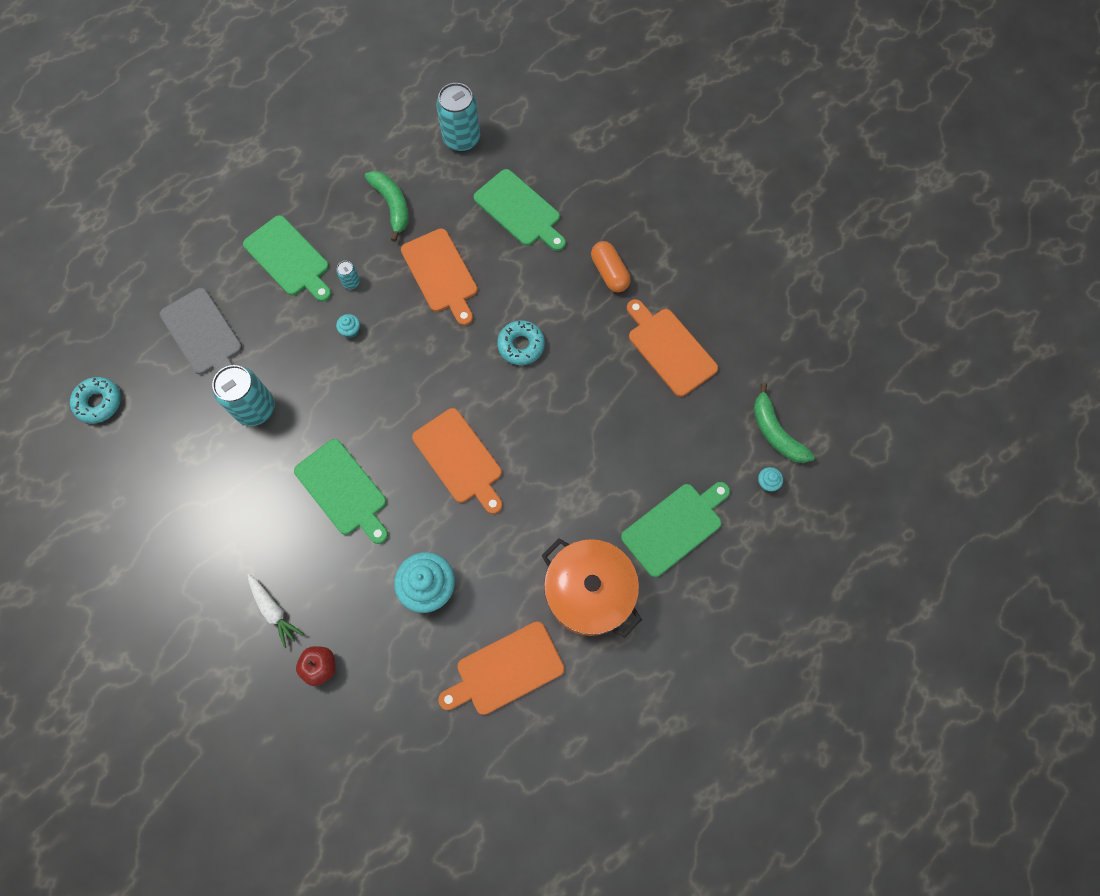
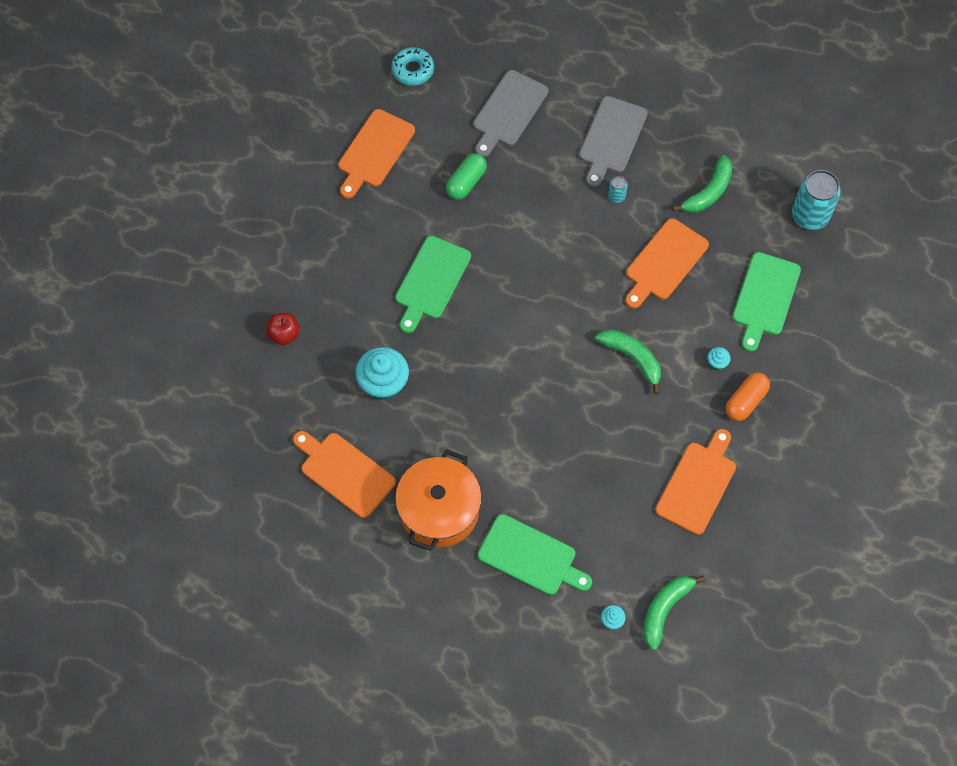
camera: 65 degrees right, 5 degrees down
turquoise can [212,365,275,426] -> green capsule [446,153,487,200]
green cutting board [243,215,332,302] -> grey cutting board [579,96,648,187]
white carrot [247,574,304,648] -> none
turquoise cupcake [336,314,360,338] -> turquoise cupcake moved to [707,347,731,370]
orange cutting board [412,408,502,514] -> orange cutting board moved to [338,109,415,199]
turquoise donut [497,320,545,365] -> green banana [595,329,661,395]

